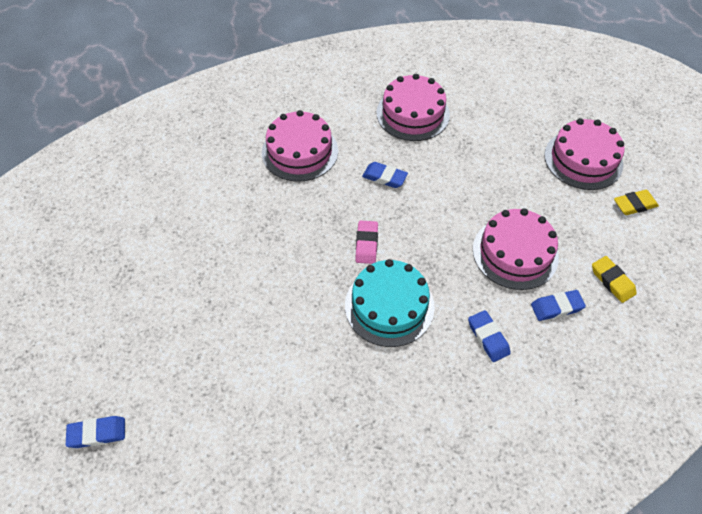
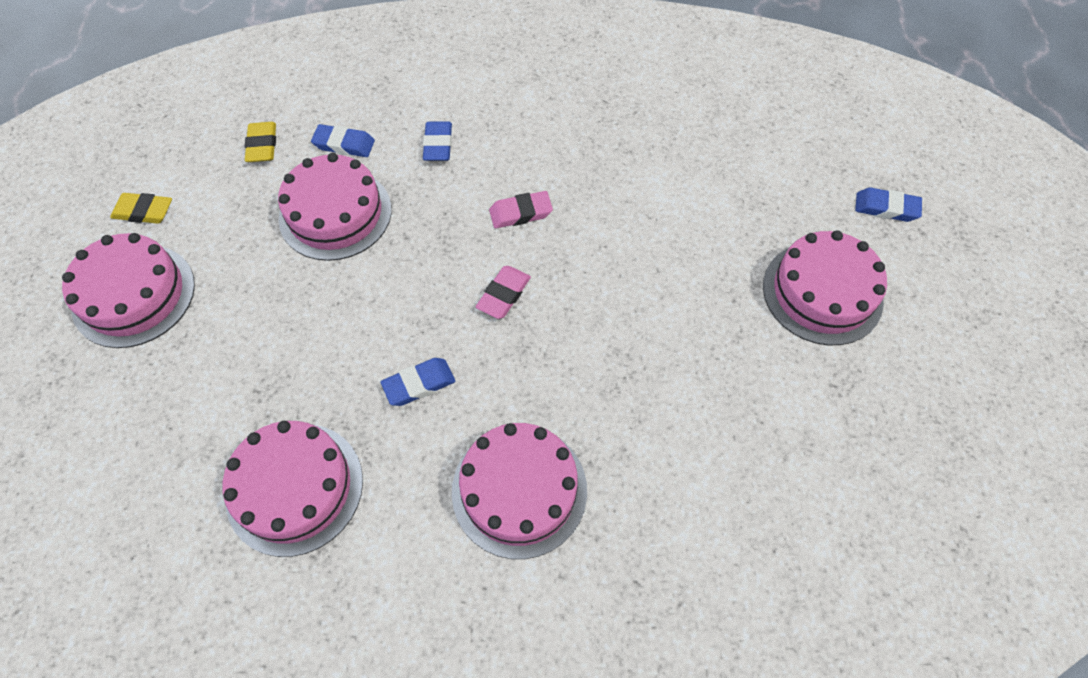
camera: 155 degrees left, 5 degrees up
turquoise cake [345,259,435,347] -> pink eraser [489,191,553,228]
blue eraser [362,162,408,188] -> blue eraser turned 75 degrees counterclockwise [381,358,455,406]
none -> pink cake [763,230,887,345]

